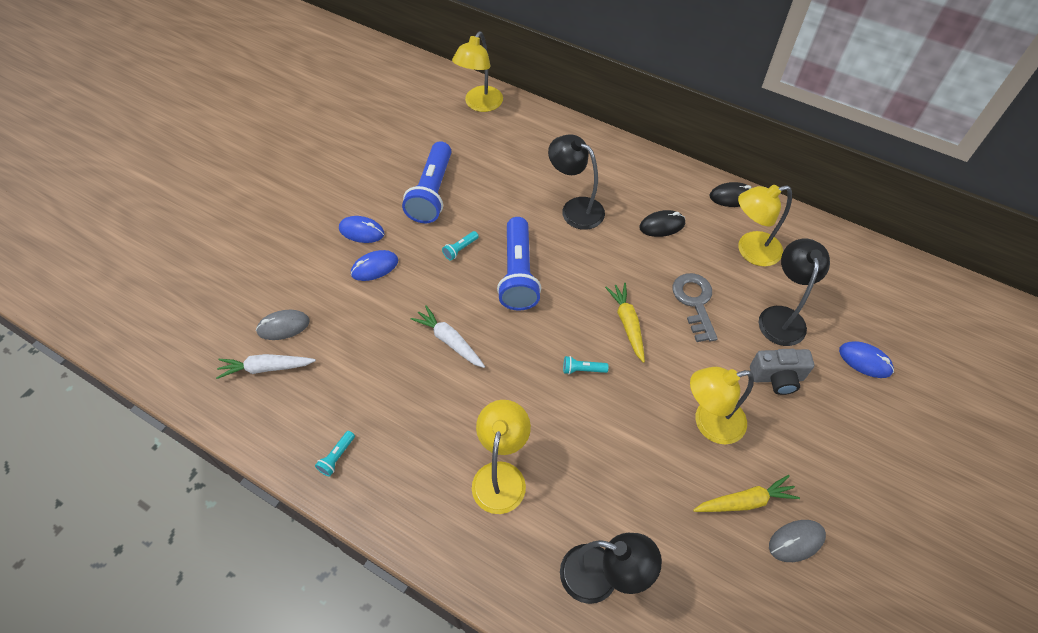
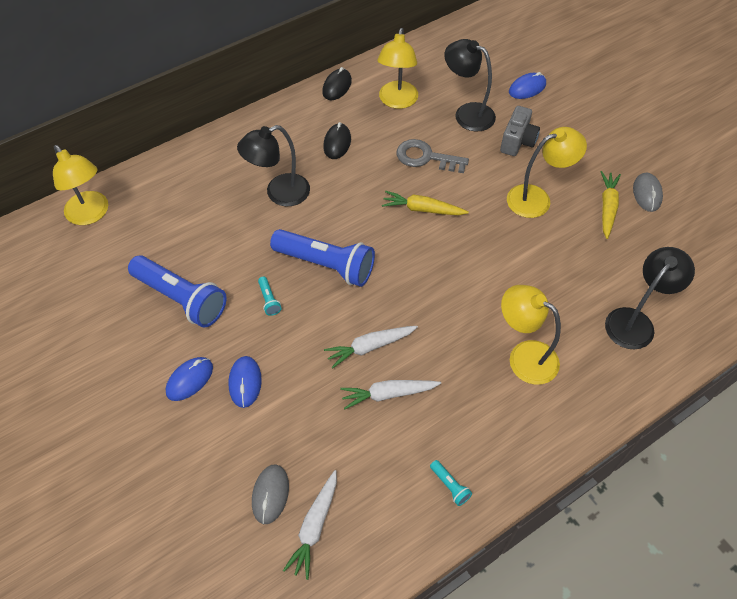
camera: 65 degrees left, 0 degrees up
turquoise flashlight [563,356,609,374] -> none
yellow lamp [690,367,754,444] -> yellow lamp turned 120 degrees counterclockwise [507,127,587,218]
none -> white carrot [340,380,441,409]

